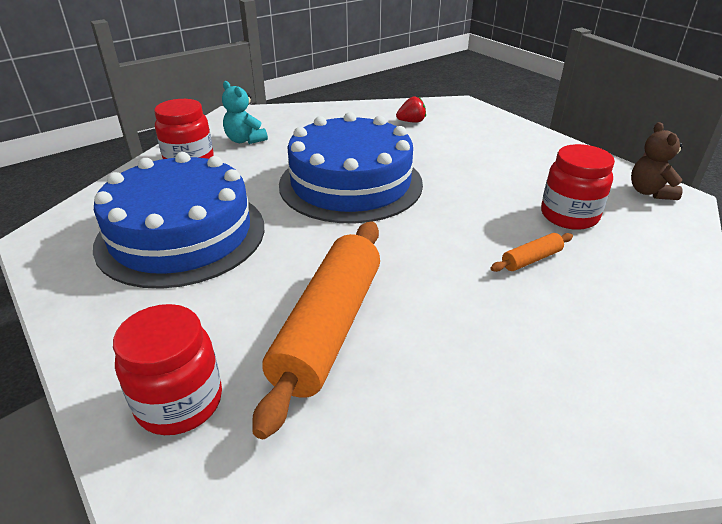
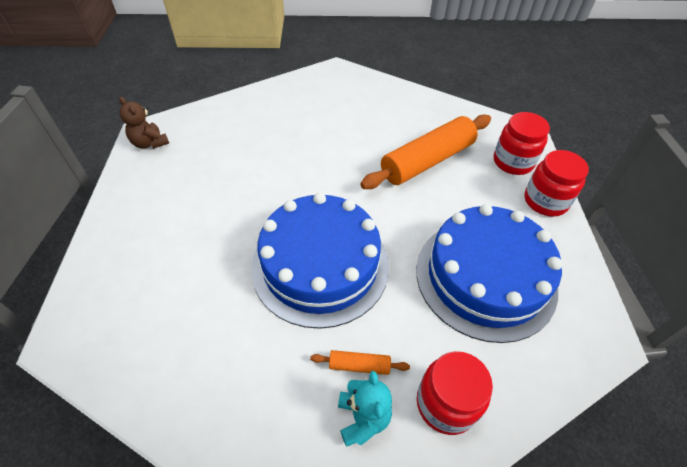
camera: 145 degrees left, 15 degrees up
red strawberry [396,96,426,123] -> none
orange rolling pin [491,233,573,272] -> orange rolling pin moved to [310,350,410,375]
red jar [541,144,615,230] -> red jar moved to [525,150,589,217]
brown teddy bear [631,122,683,200] -> brown teddy bear turned 105 degrees clockwise [119,97,169,149]

